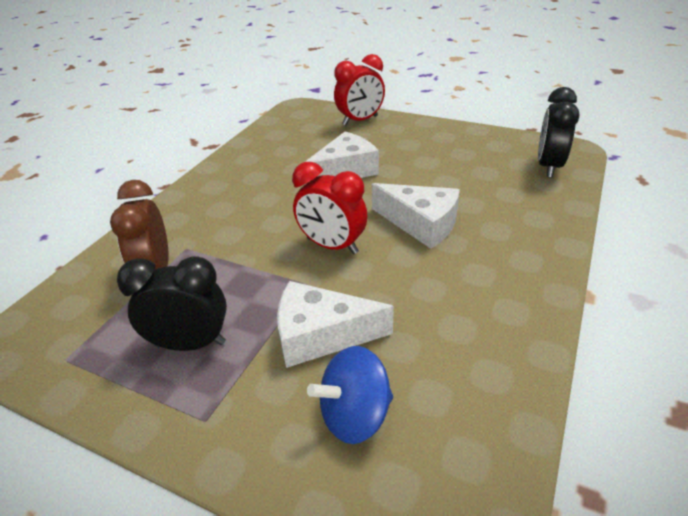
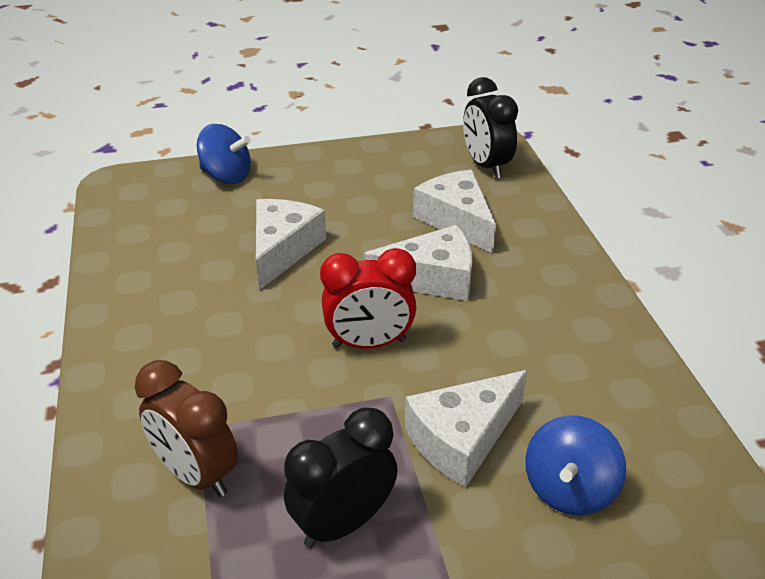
camera: 40 degrees left, 0 degrees up
red clock [334,54,385,126] -> blue spinning top [197,124,251,184]
none -> white cheese [413,170,496,253]

